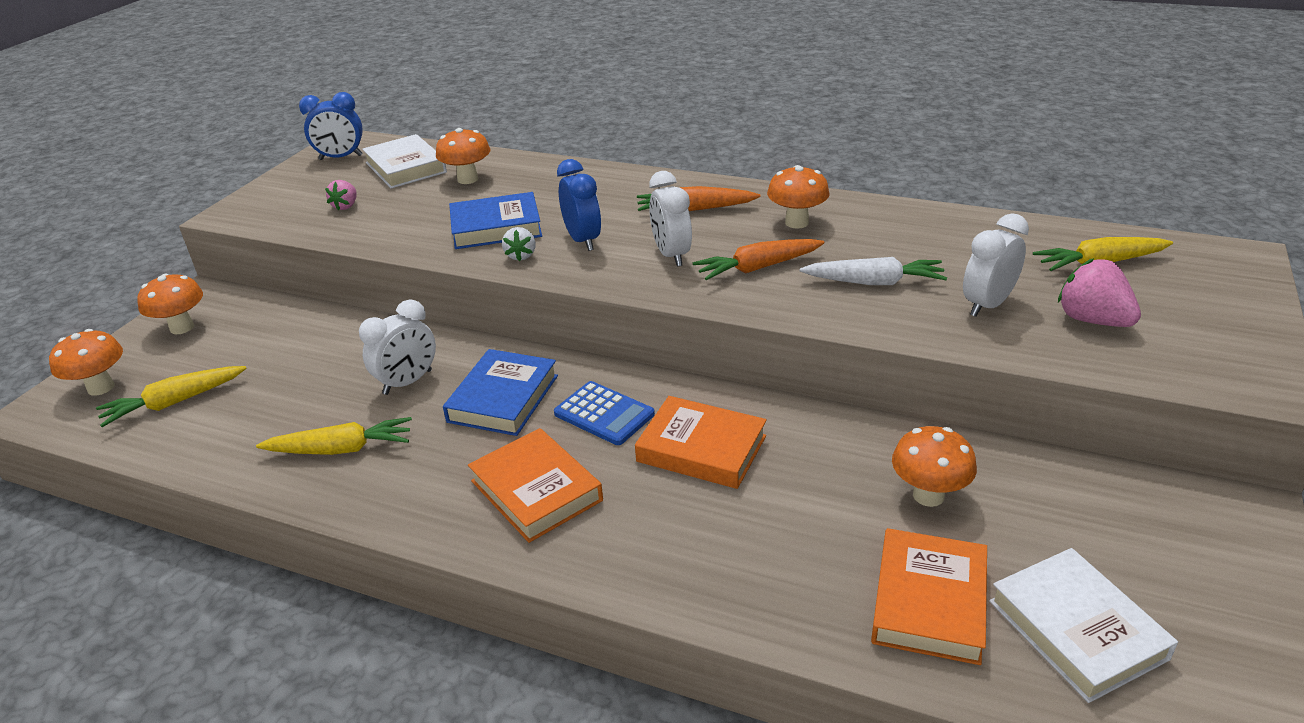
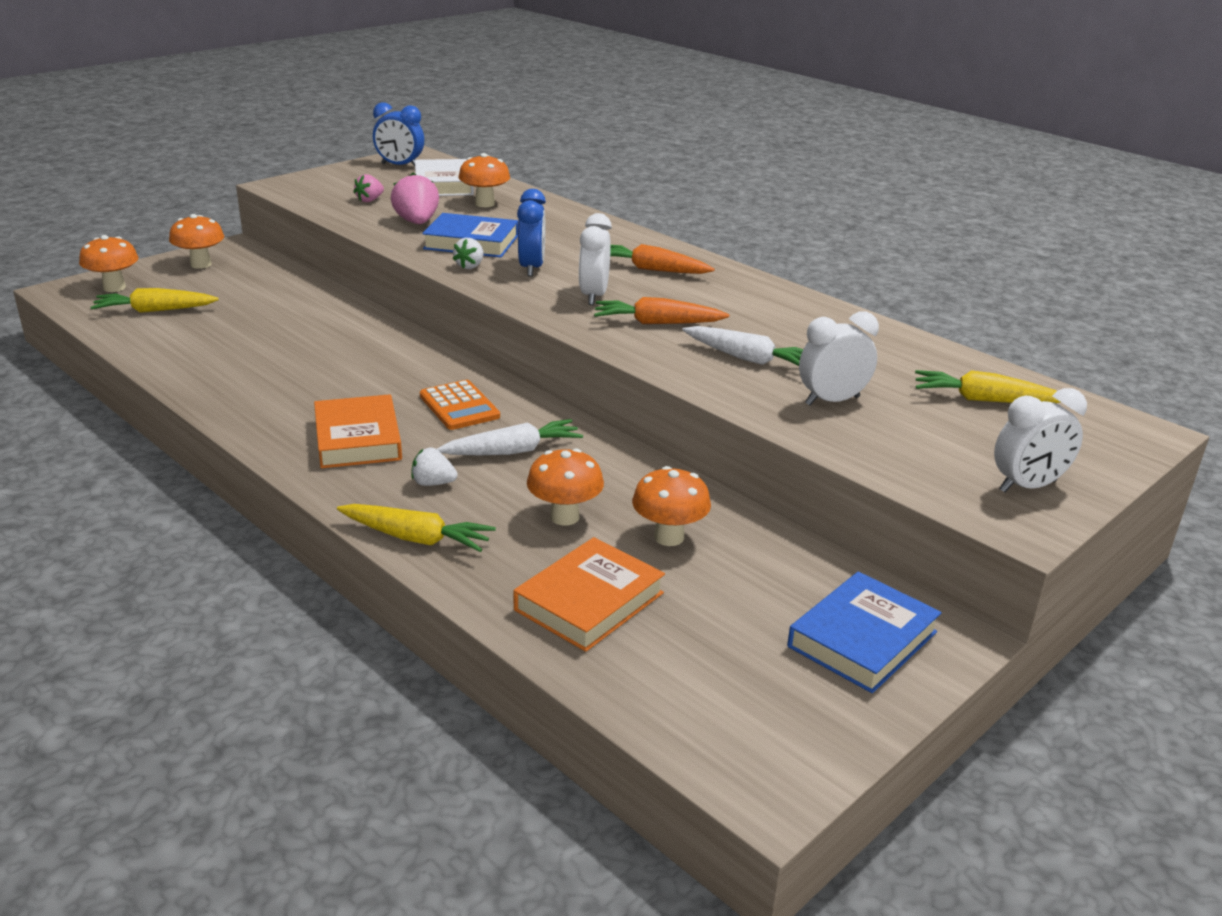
camera: 20 degrees right, 5 degrees down
yellow carrot [256,417,412,455] -> yellow carrot moved to [337,504,496,552]
white clock [359,299,436,395] -> white clock moved to [994,388,1087,492]
blue book [443,349,558,436] -> blue book moved to [787,572,942,693]
blue calculator [554,381,655,445] -> orange calculator [420,380,500,430]
orange book [635,396,767,489] -> white carrot [437,419,583,455]
orange mushroom [767,165,830,229] -> orange mushroom moved to [527,448,604,525]
white book [989,548,1178,703] -> none
pink strawberry [1058,258,1141,327] -> pink strawberry moved to [391,173,439,224]
none -> white strawberry [411,447,458,486]

